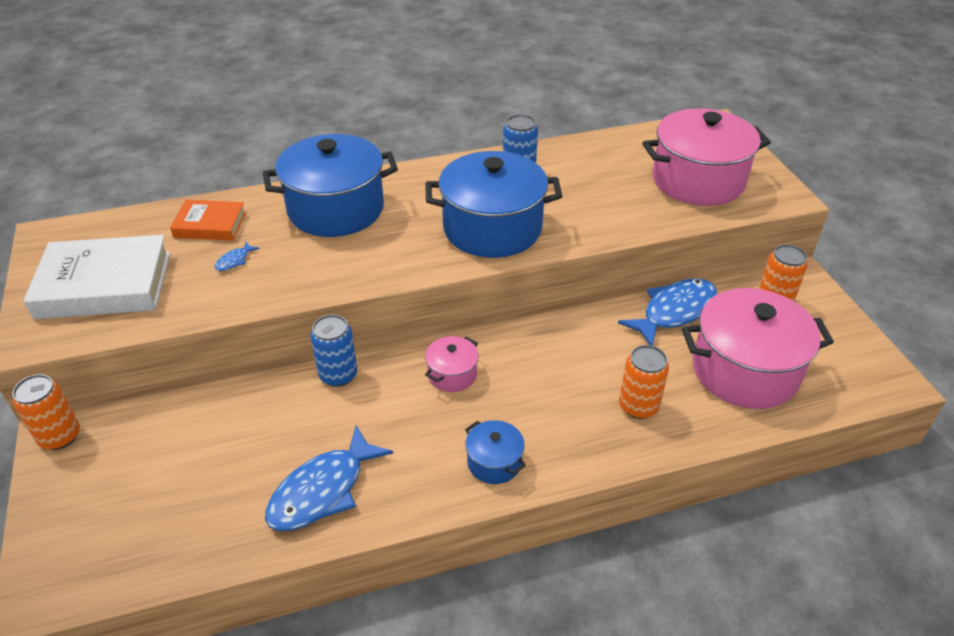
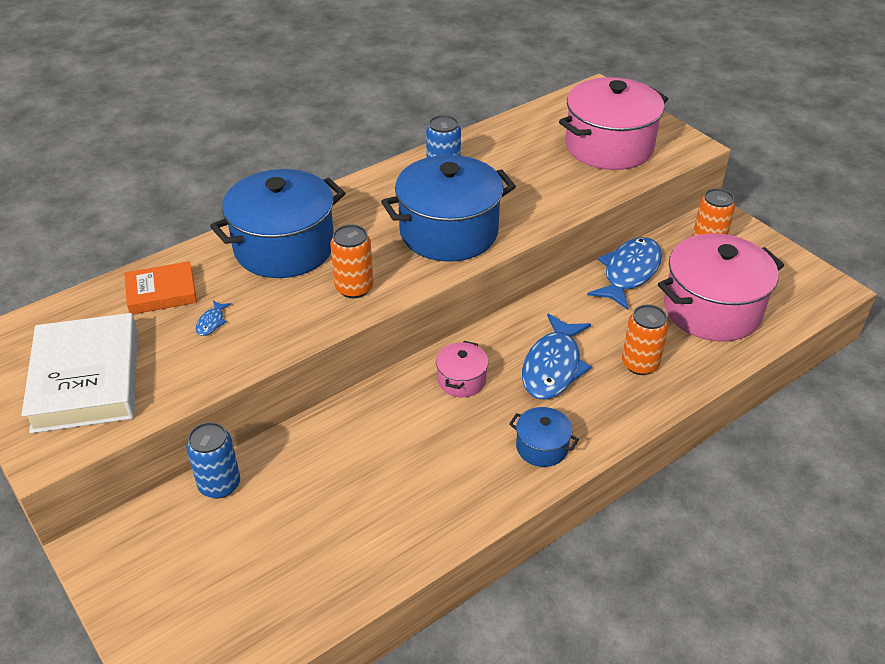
camera: 20 degrees left, 0 degrees up
orange can [12,374,80,450] -> orange can moved to [330,224,373,298]
white book [24,235,170,319] -> white book turned 75 degrees counterclockwise [22,313,138,434]
blue fish [265,425,393,531] -> blue fish moved to [522,313,592,400]
blue can [311,314,357,387] -> blue can moved to [186,422,240,499]

